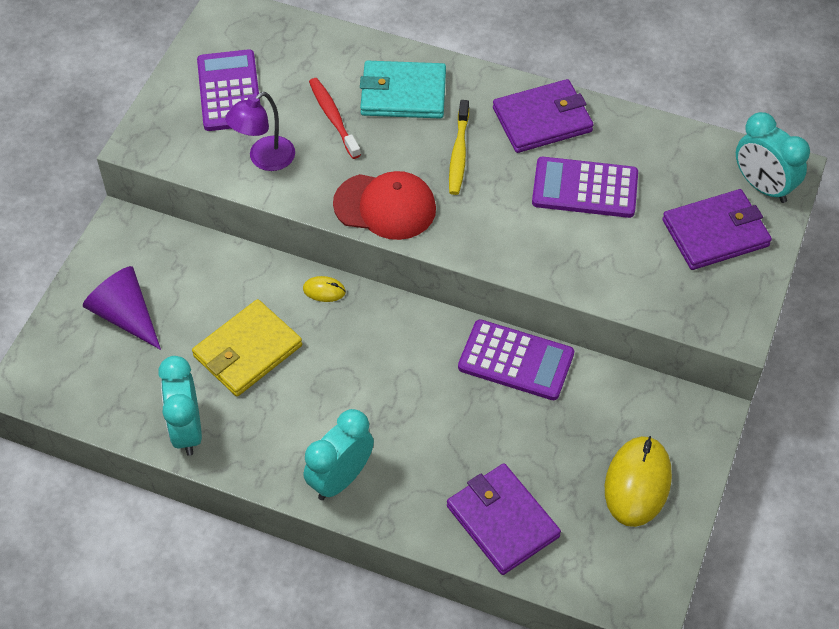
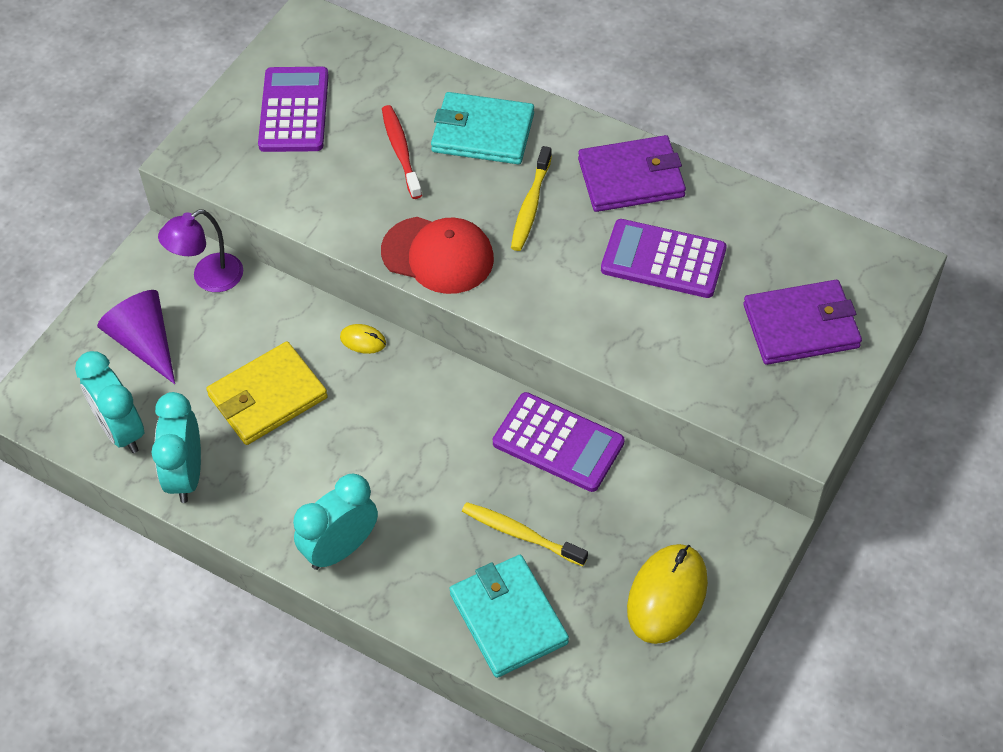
camera: 10 degrees right, 0 degrees up
purple lamp [225,92,295,171] -> purple lamp moved to [158,210,243,292]
purple wallet [447,463,561,575] -> turquoise wallet [449,555,569,678]
turquoise clock [736,112,810,203] -> turquoise clock moved to [75,351,144,453]
none -> yellow toothbrush [462,502,588,566]

